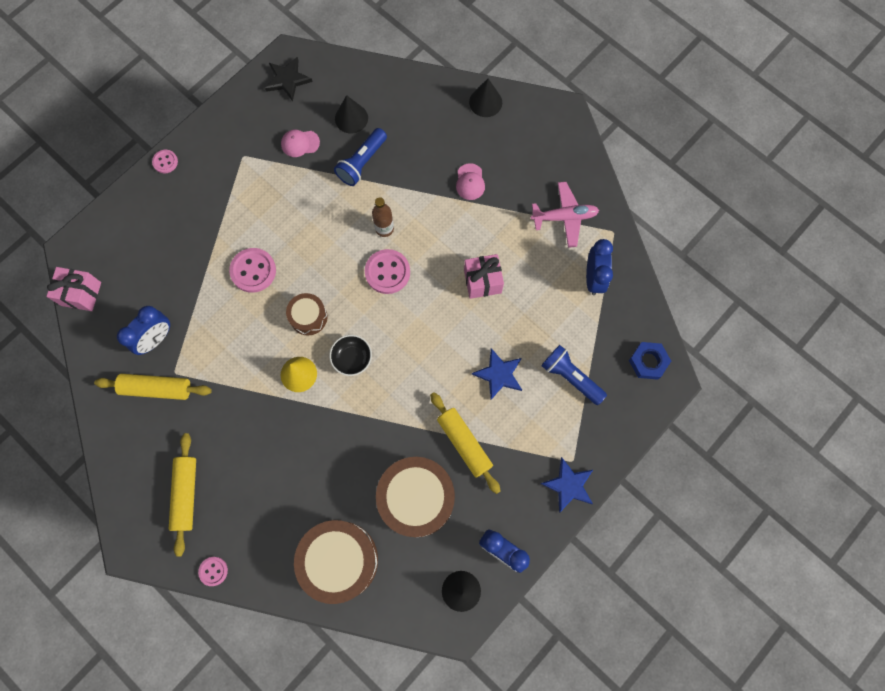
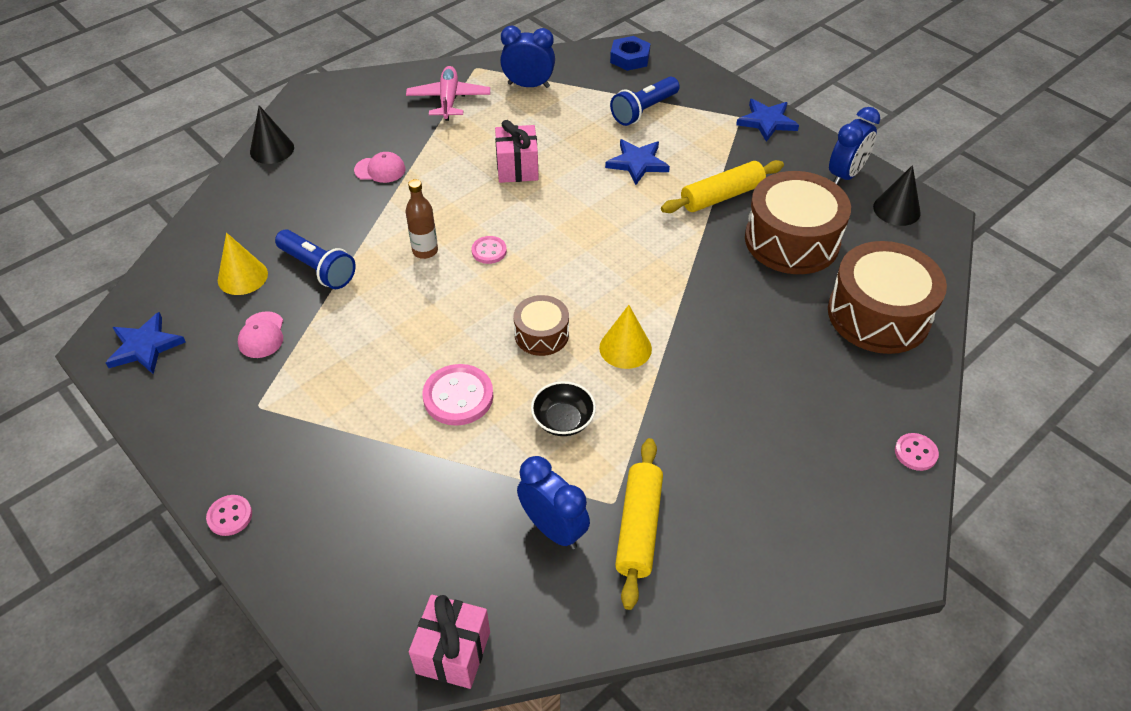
camera: 85 degrees left, 25 degrees down
yellow rolling pin [169,433,196,556] -> none
black star [265,57,313,101] -> blue star [106,312,186,374]
black bowl [329,335,372,376] -> black bowl moved to [531,381,596,436]
black cone [335,95,368,133] -> yellow cone [218,233,268,295]
pink button [365,249,410,294] -> pink button [472,236,507,264], size x0.57

